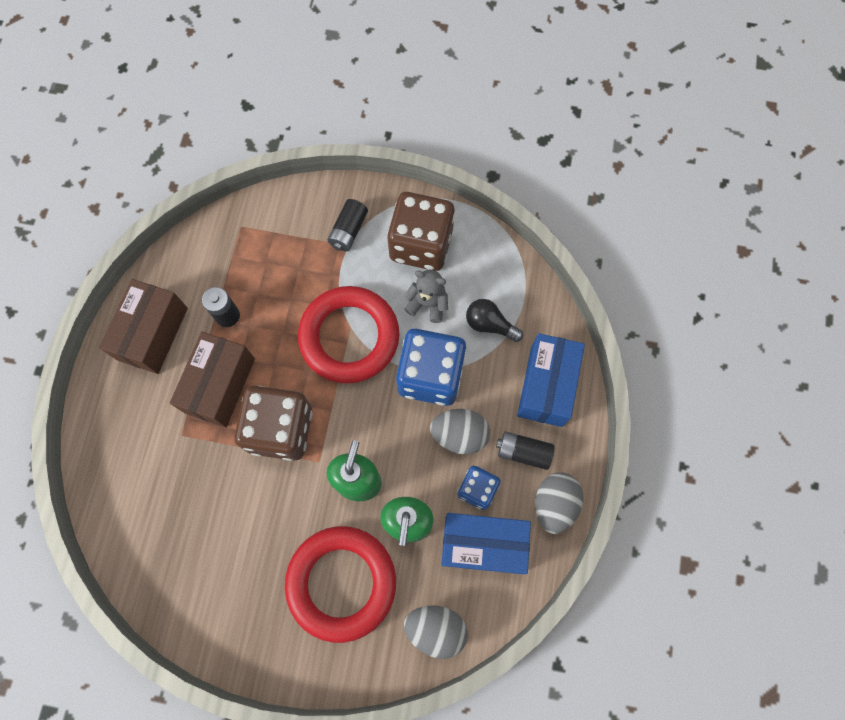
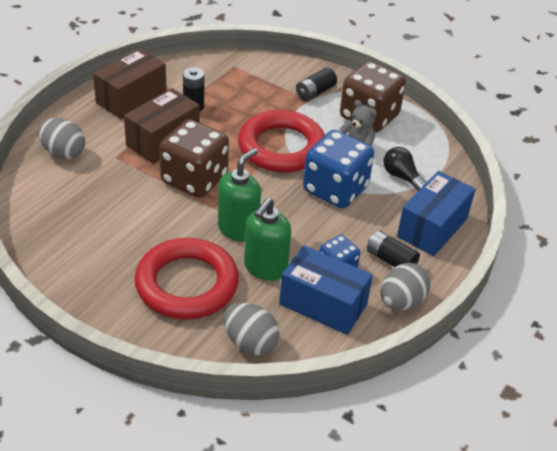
camera: 20 degrees right, 30 degrees down
grey egg [430,409,490,455] -> grey egg moved to [38,118,85,159]

